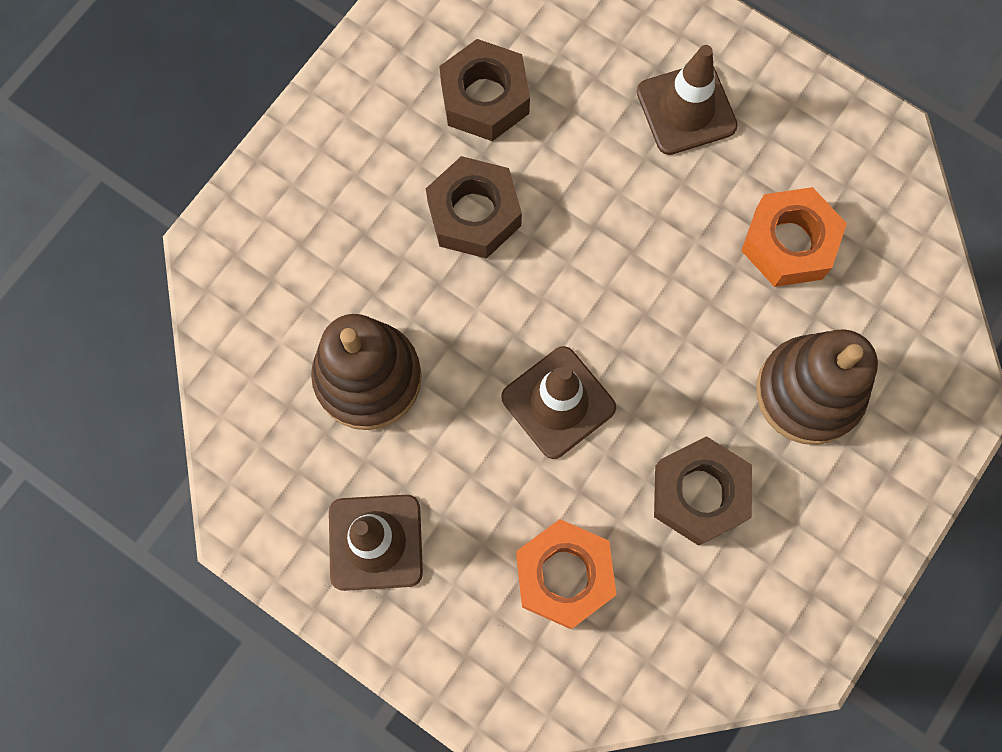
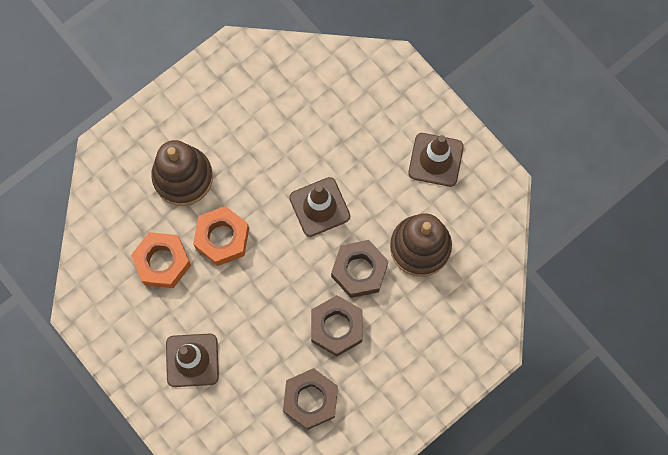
camera: 165 degrees left, 0 degrees up
orange nut [516,519,616,629] -> orange nut moved to [193,206,249,266]
brown nut [654,436,752,546] -> brown nut moved to [331,240,388,298]

